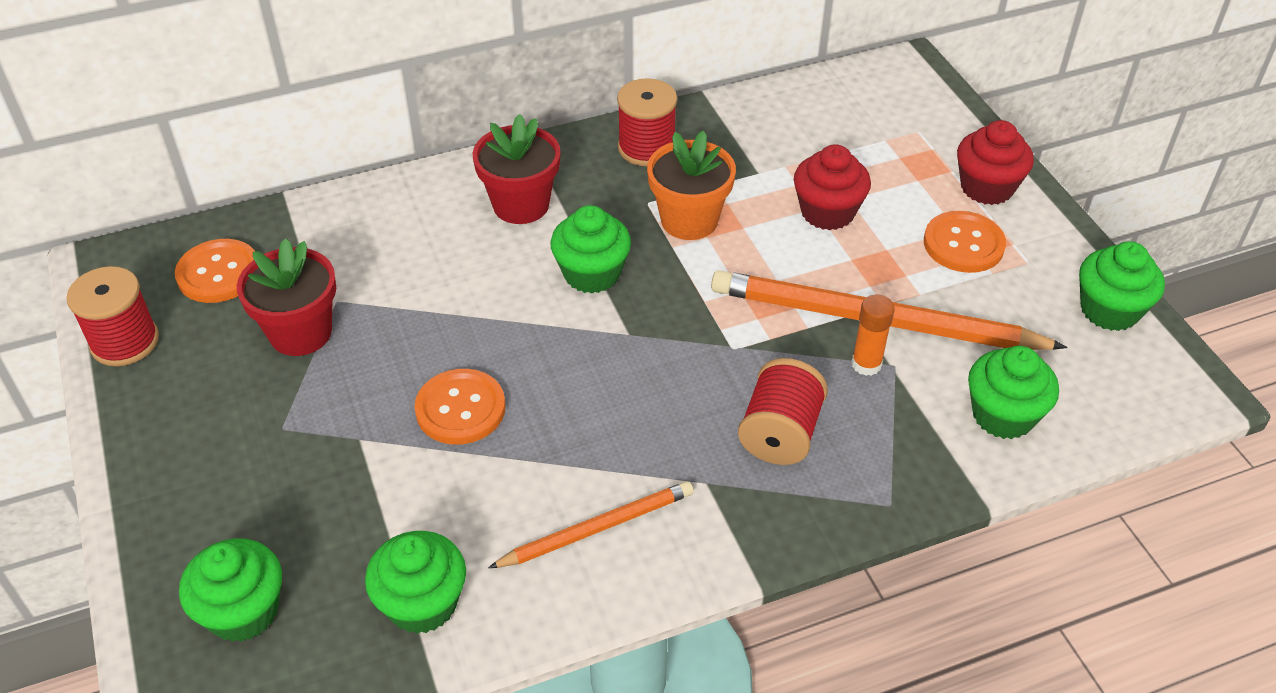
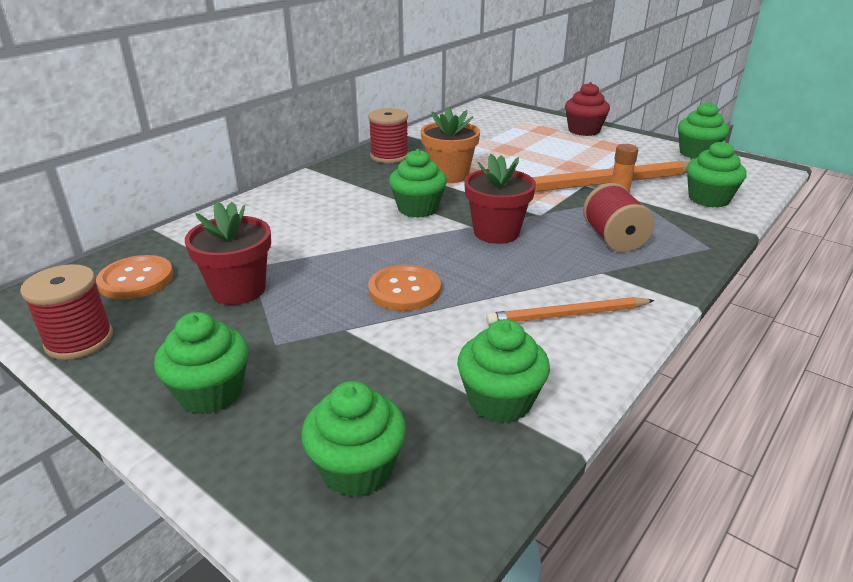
camera: 30 degrees left, 15 degrees down
red flower pot [473,114,561,224] -> red flower pot moved to [464,154,536,244]
orange pencil [488,481,694,568] -> orange pencil turned 135 degrees counterclockwise [486,297,655,325]
red cupcake [794,144,871,230] -> none
orange button [924,211,1006,273] -> none
none -> green cupcake [154,312,249,414]

